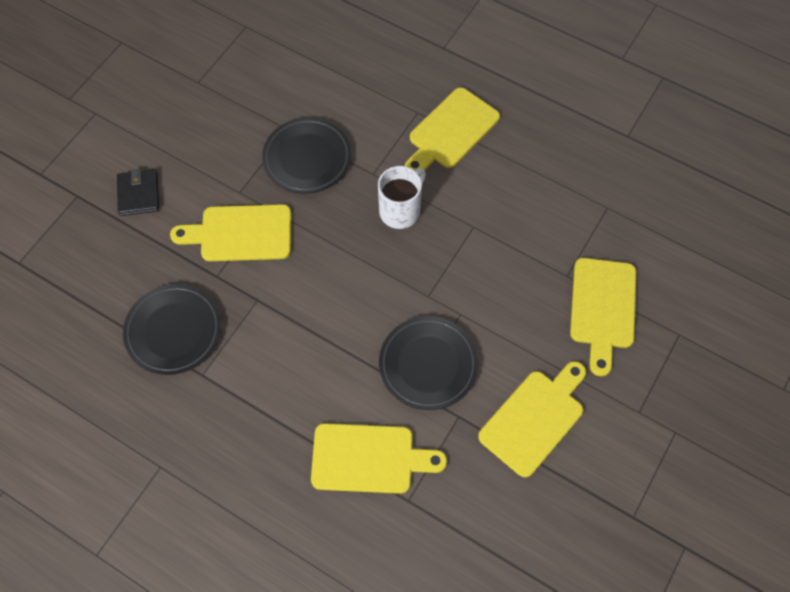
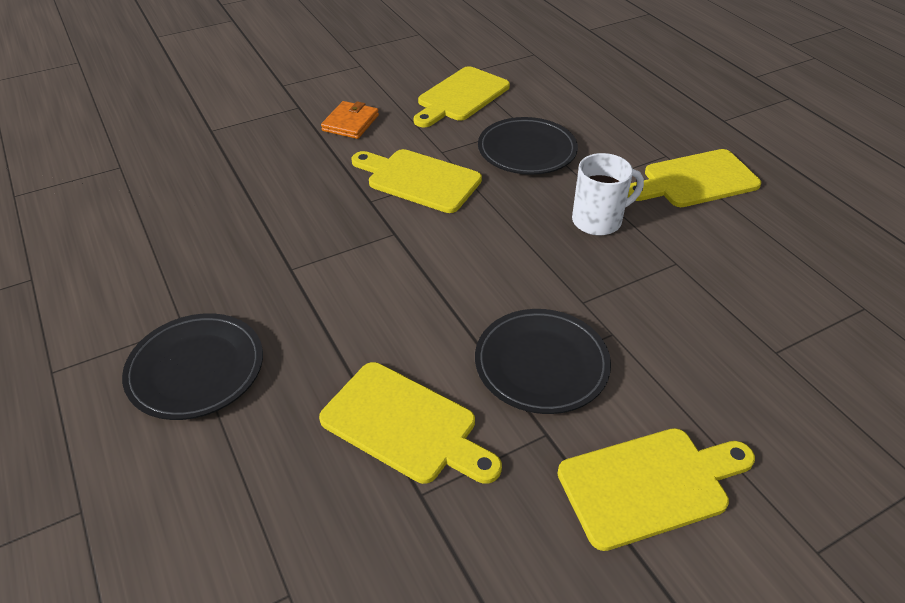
camera: 30 degrees right, 20 degrees down
black wallet [117,169,159,216] -> orange wallet [321,101,379,139]
black plate [123,284,221,375] -> black plate moved to [122,313,263,420]
yellow cutting board [570,258,636,376] -> yellow cutting board moved to [414,66,510,127]

